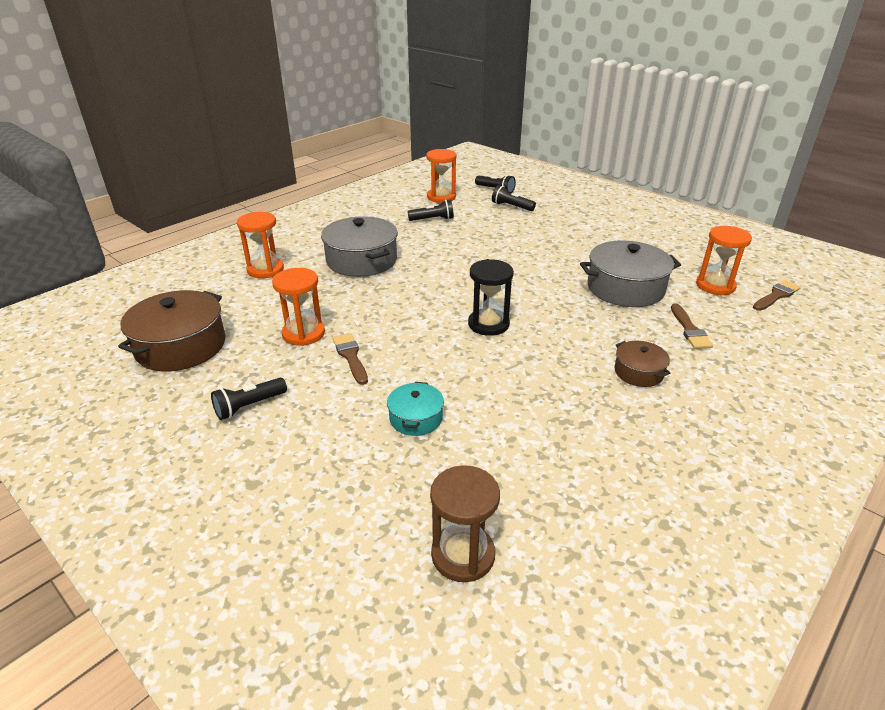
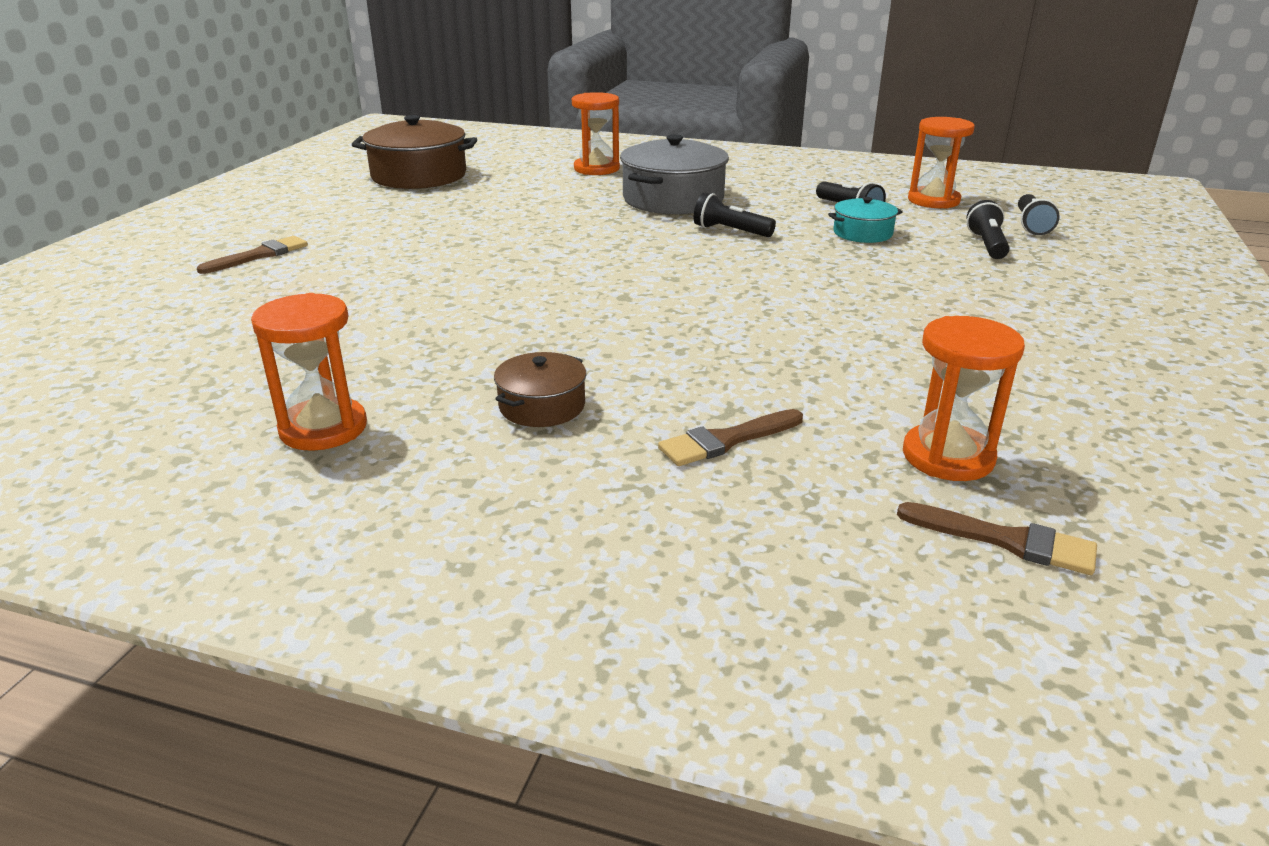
camera: 65 degrees right, 5 degrees down
black flashlight [211,378,287,420] -> black flashlight moved to [694,192,776,237]
orange hourglass [272,268,325,346] -> orange hourglass moved to [251,293,367,451]
brown brush [333,333,368,385] -> brown brush moved to [197,236,308,274]
turquoise pot [387,382,444,436] -> turquoise pot moved to [828,197,903,243]
brown hourglass [430,465,500,582] -> none
black hourglass [468,259,514,336] -> none
grey pot [580,240,681,307] -> none

